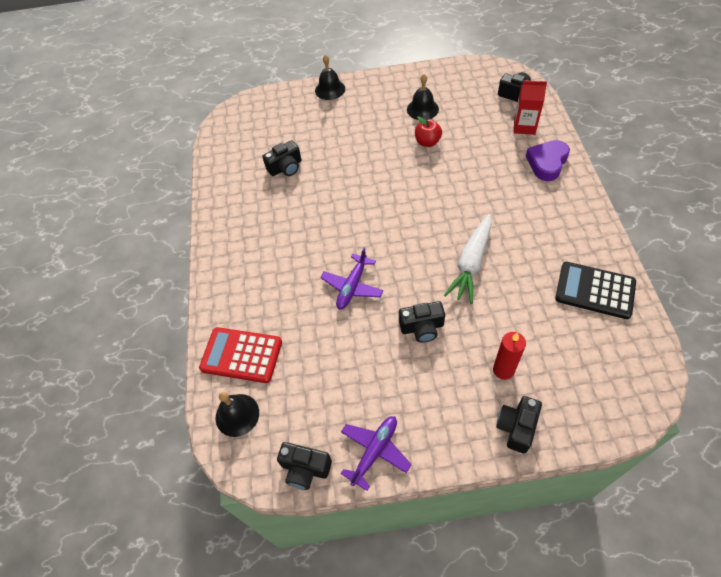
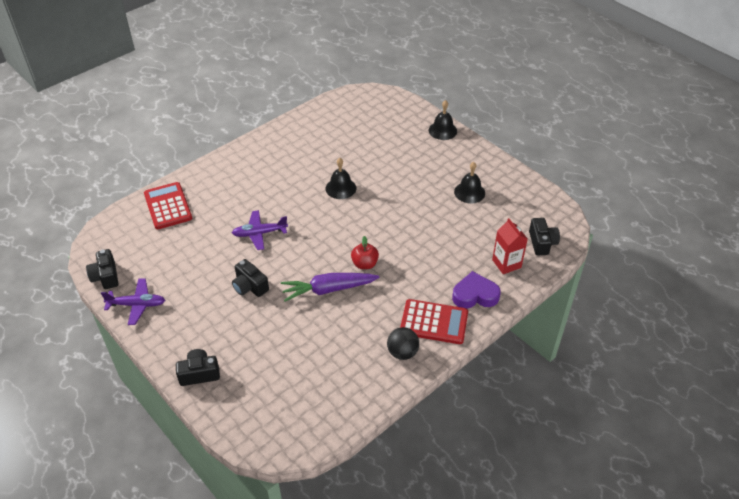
camera: 50 degrees right, 10 degrees down
black bell [216,392,259,437] -> black bell moved to [326,158,356,199]
black camera [262,140,301,176] -> none
red apple [415,116,442,147] -> red apple moved to [351,236,379,269]
white carrot [444,214,492,304] -> purple carrot [281,273,379,301]
red candle [493,332,526,380] -> none
black calculator [555,262,636,319] -> none
none -> black ball [387,327,419,360]
none -> red calculator [400,299,468,344]

